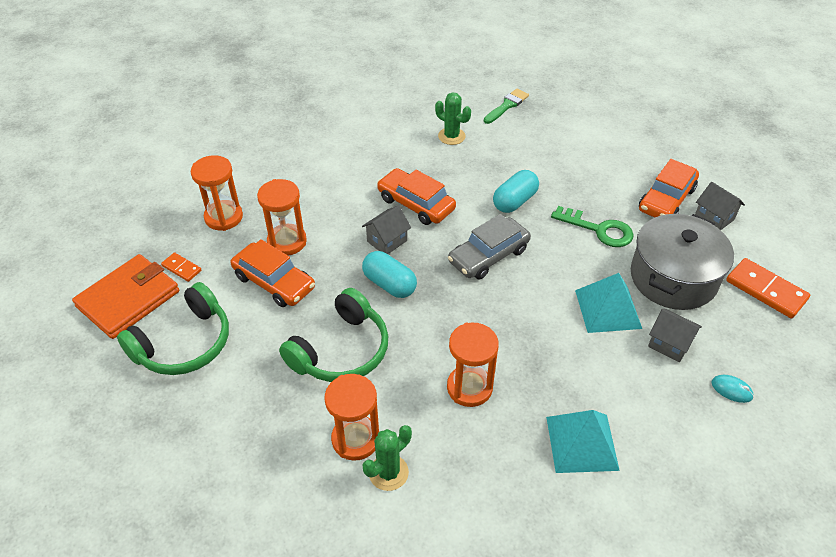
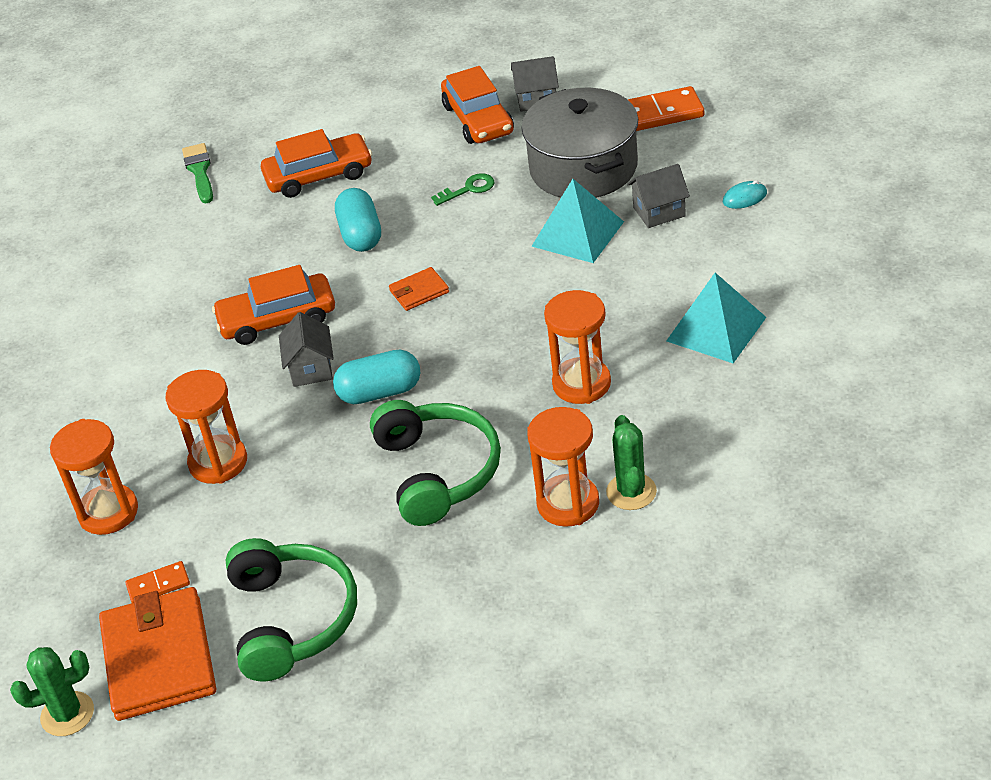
camera: 50 degrees left, 5 degrees down
orange car [230,239,315,307] -> orange car moved to [261,129,372,198]
green cactus [435,92,471,145] -> green cactus moved to [10,647,94,736]
grey car [448,214,531,279] -> orange wallet [389,267,449,311]
green key [551,206,634,247] -> green key [431,173,494,206], size x0.60

